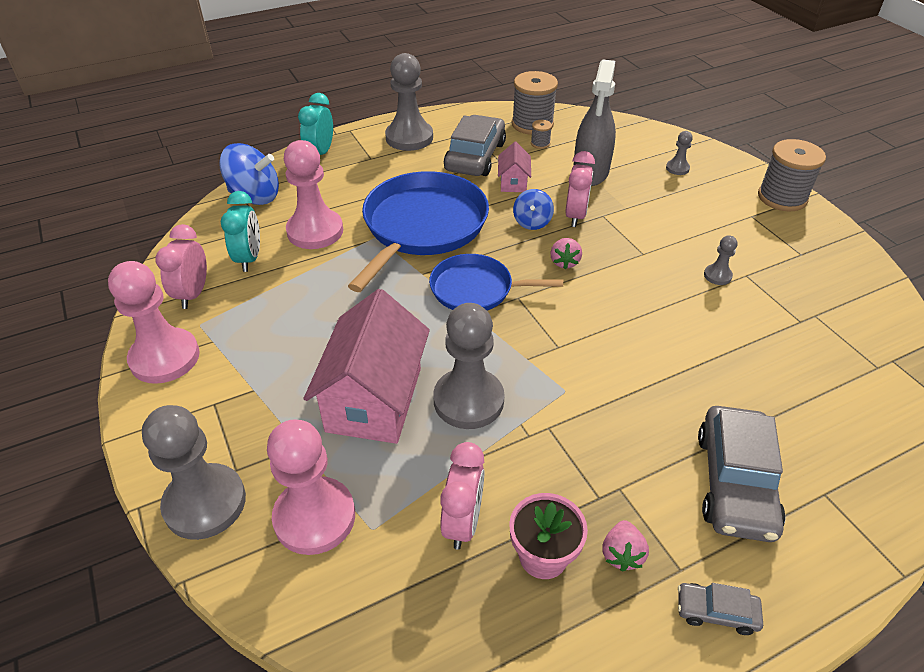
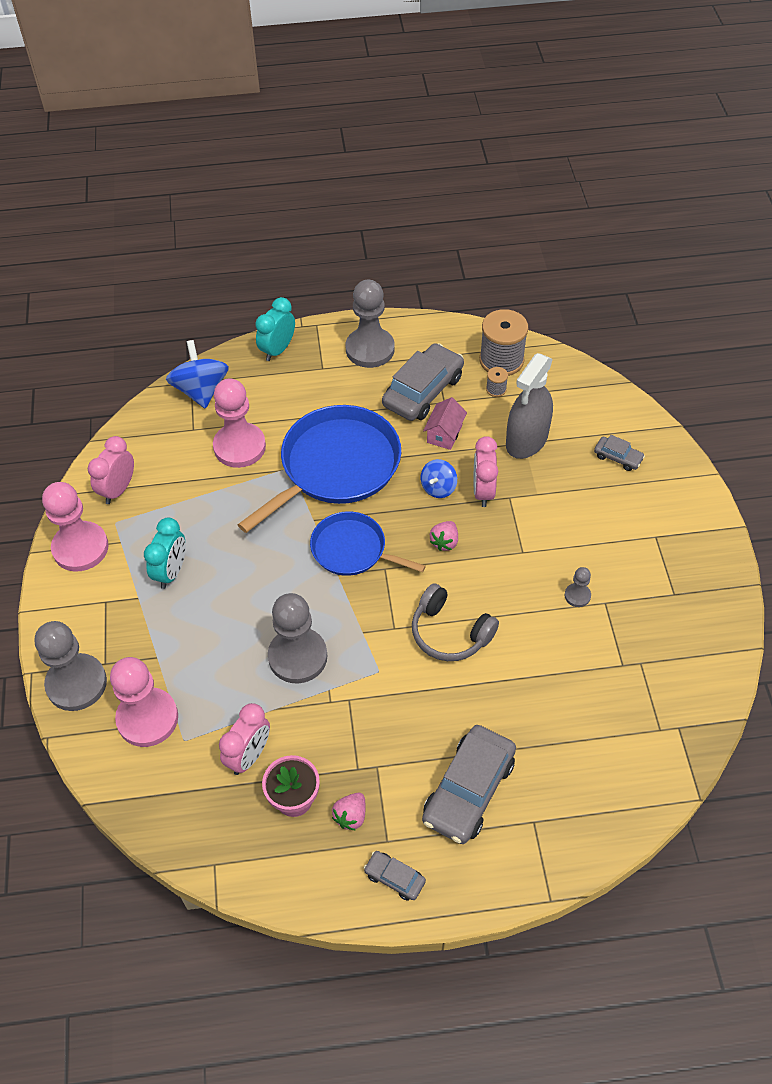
camera: 20 degrees right, 10 degrees up
blue spinning top [219,143,279,205] -> blue spinning top turned 135 degrees counterclockwise [166,340,229,409]
turquoise clock [221,191,260,272] -> turquoise clock moved to [144,517,186,589]
pink house [304,289,430,444] -> none
pink clock [565,151,595,227] -> pink clock turned 150 degrees clockwise [474,436,498,507]
grey pawn [666,131,693,175] -> grey car [594,435,645,471]
grey spool [758,139,826,211] -> none
none -> grey headphones [412,583,499,661]

